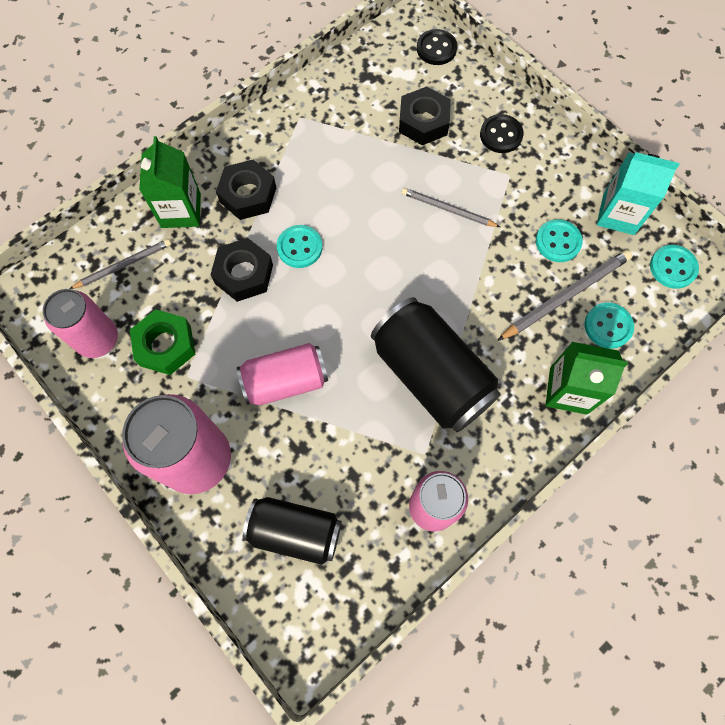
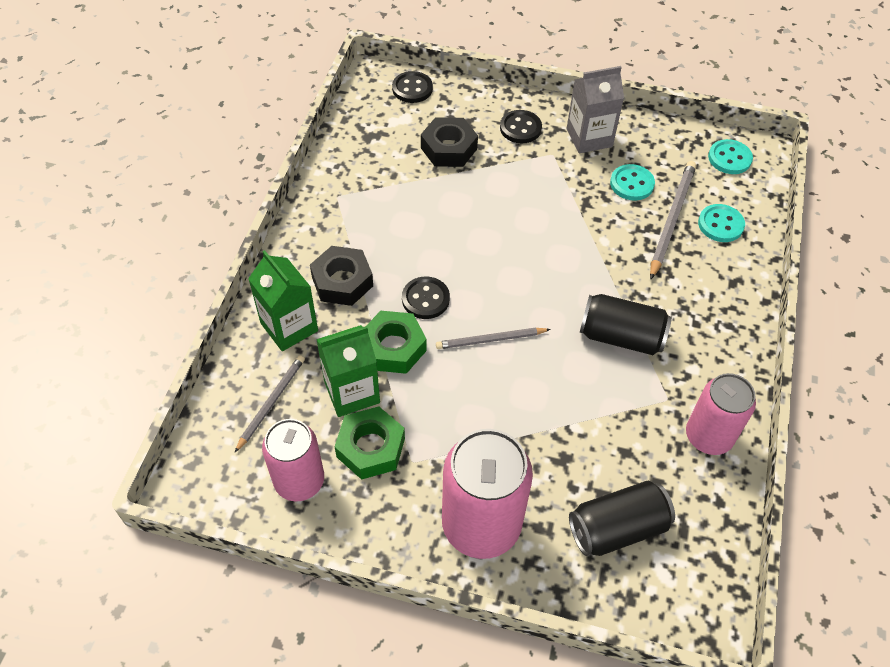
camera: 35 degrees left, 15 degrees down
black nut [210,238,273,302] -> green nut [366,311,427,374]
pink can [237,343,328,406] -> none
turquoise button [277,225,322,268] -> black button [402,277,450,319]
black can [371,297,501,432] -> black can [580,294,672,355], size x0.66
grey pencil [402,188,500,227] -> grey pencil moved to [436,327,551,349]
green carton [545,342,628,415] -> green carton moved to [316,325,380,417]
turquoise carton [597,152,680,235] -> none
none -> grey carton [567,66,624,153]

